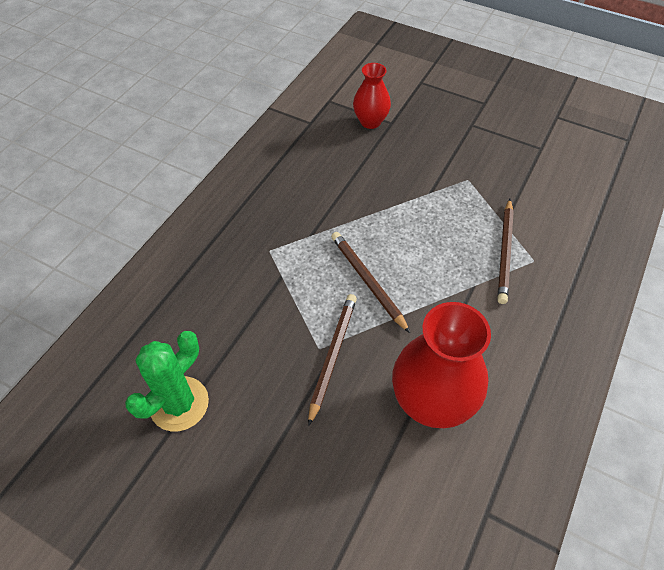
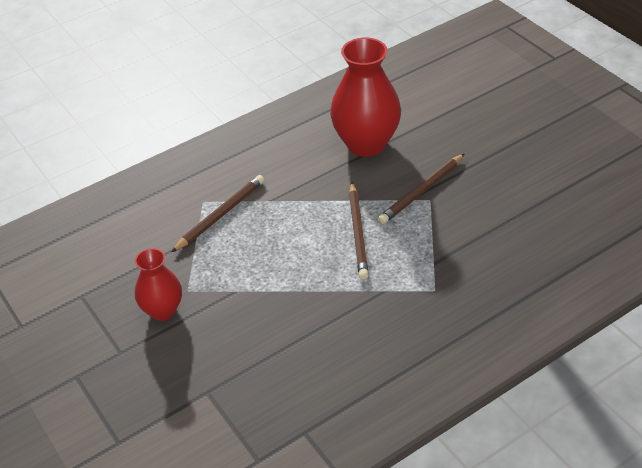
camera: 150 degrees left, 10 degrees down
green cactus [125,331,209,431] -> none
red vase [353,63,391,129] -> red vase moved to [135,248,182,321]

